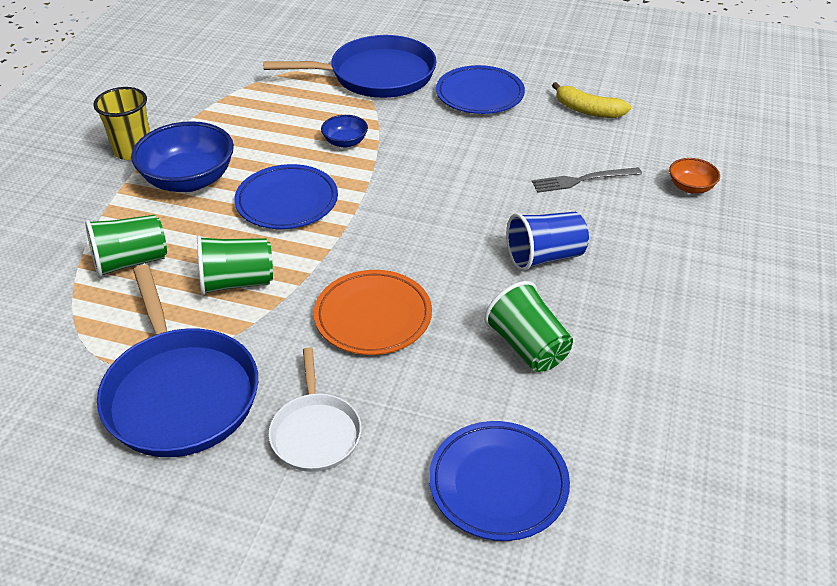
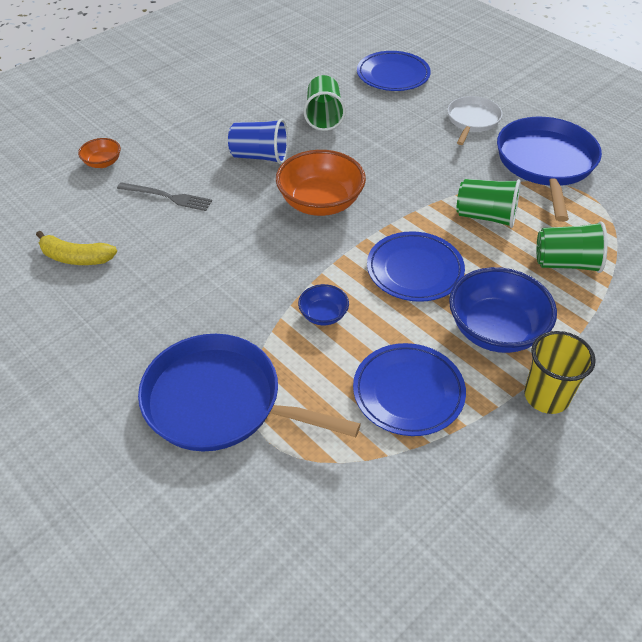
camera: 150 degrees left, 5 degrees up
orange plate [314,270,432,355] -> none
blue plate [436,65,525,114] -> blue plate moved to [353,343,466,436]
yellow banana [552,82,631,118] -> yellow banana turned 135 degrees clockwise [36,231,117,265]
none -> orange bowl [276,150,366,216]

